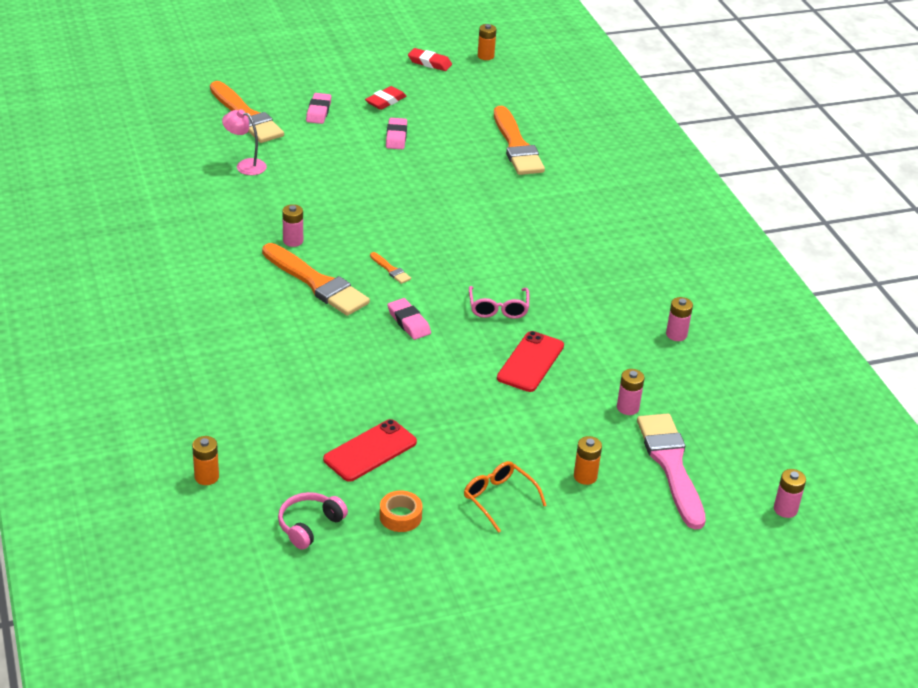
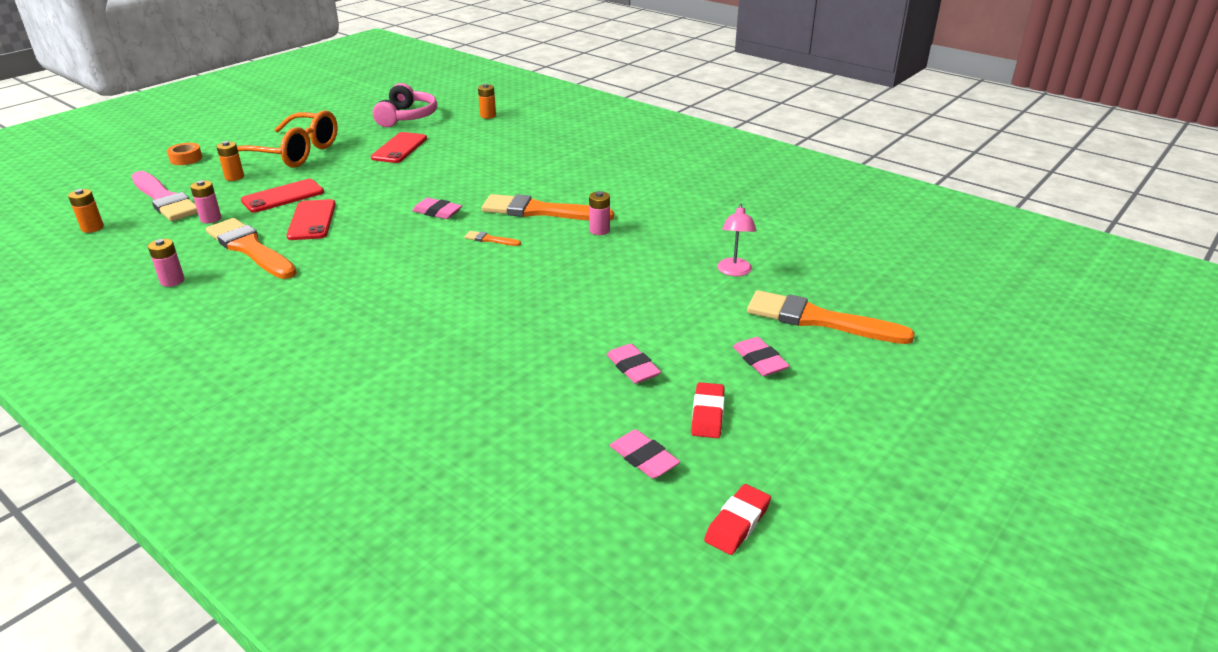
camera: 150 degrees right, 5 degrees down
pink lamp [222,109,267,175] -> pink lamp turned 105 degrees clockwise [717,204,757,276]
pink headphones [278,492,348,550] -> pink headphones [373,83,437,127], size x1.55
orange tape [380,490,422,532] -> orange tape moved to [167,143,202,165]
red eraser [408,48,452,71] -> red eraser turned 45 degrees counterclockwise [704,484,771,555]
orange glasses [464,461,547,533] -> orange glasses [237,110,338,168], size x1.95
pink glasses [469,286,529,319] -> none
orange battery [478,24,496,60] -> orange battery moved to [68,189,104,233]
orange brush [494,106,545,175] -> orange brush moved to [206,218,297,279]
pink battery [774,469,806,518] -> none
none -> red phone [241,179,324,213]
none -> pink eraser [609,429,680,479]

